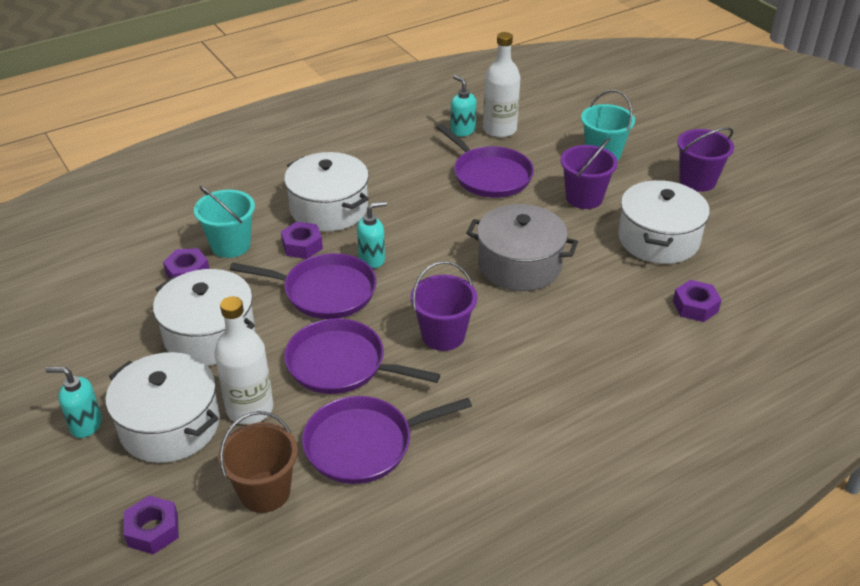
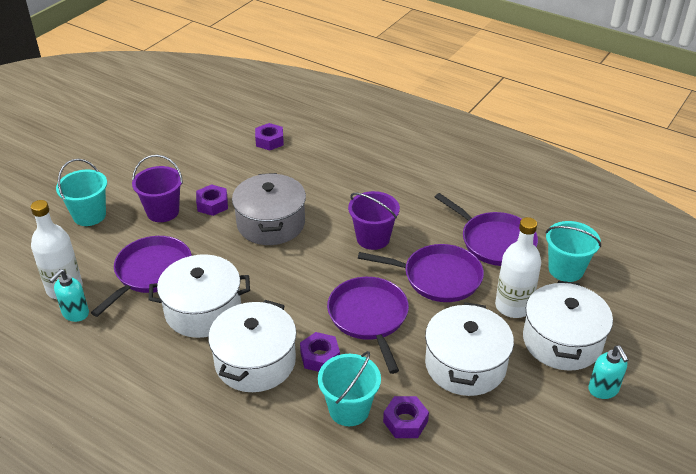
camera: 115 degrees left, 0 degrees up
purple nut [124,495,179,554] -> purple nut moved to [196,184,228,216]
brown bucket [218,411,298,513] -> turquoise bucket [546,221,601,282]
purple pan [284,318,440,394] -> purple pan turned 75 degrees counterclockwise [358,244,484,302]
turquoise soap dispenser [357,201,387,268] -> none
white pot [618,180,710,264] -> white pot moved to [148,254,250,338]
purple bucket [677,128,734,192] -> none

